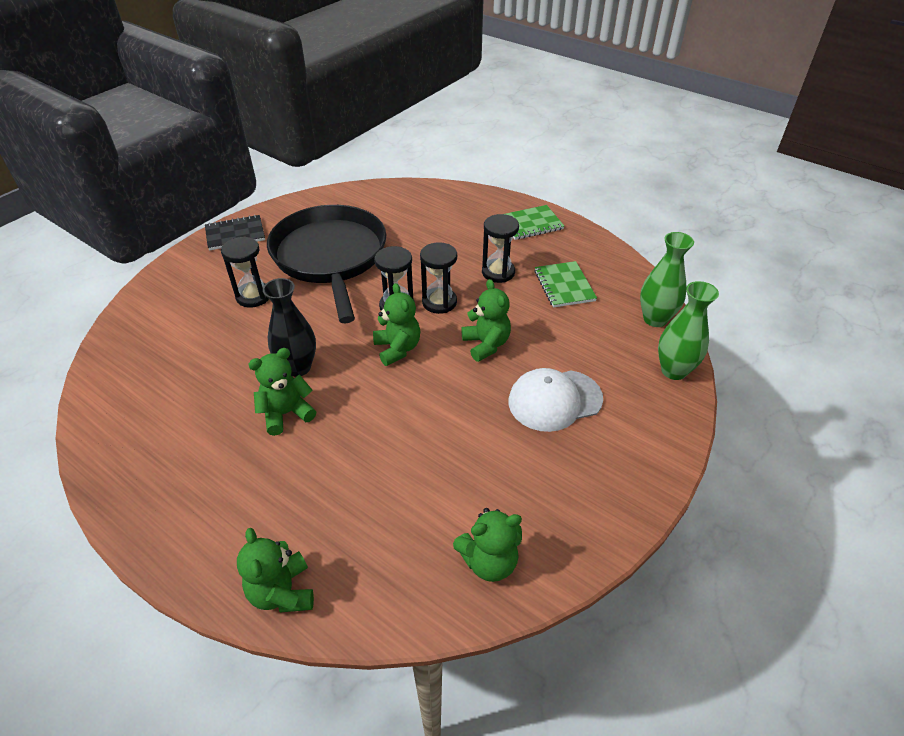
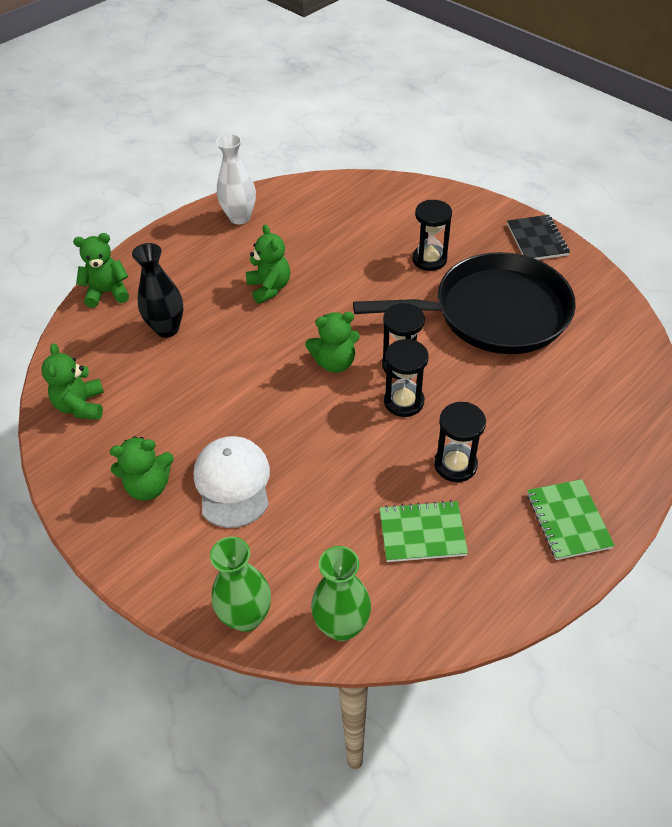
camera: 100 degrees right, 5 degrees up
black vase [263,278,316,377] -> black vase moved to [132,243,184,338]
green teddy bear [461,279,511,362] -> green teddy bear moved to [110,436,174,501]
none -> white vase [216,134,256,224]

